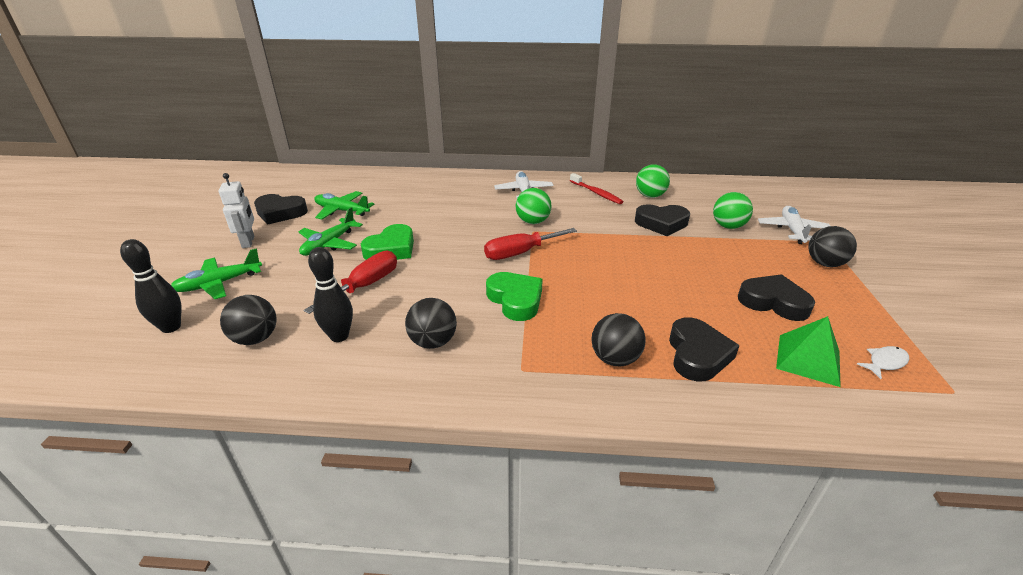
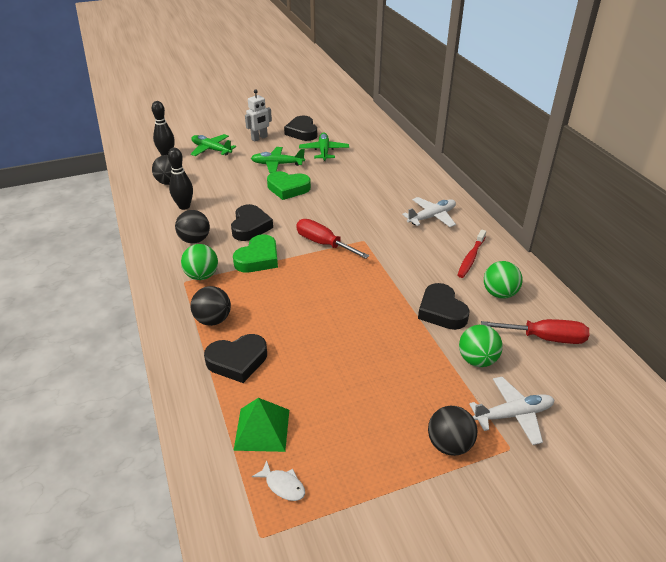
camera: 65 degrees right, 5 degrees up
red screwdriver [304,251,397,314] -> red screwdriver moved to [481,319,589,344]
green ball [516,188,552,224] -> green ball moved to [181,244,218,280]
black heart [738,274,815,321] -> black heart moved to [231,204,273,241]

